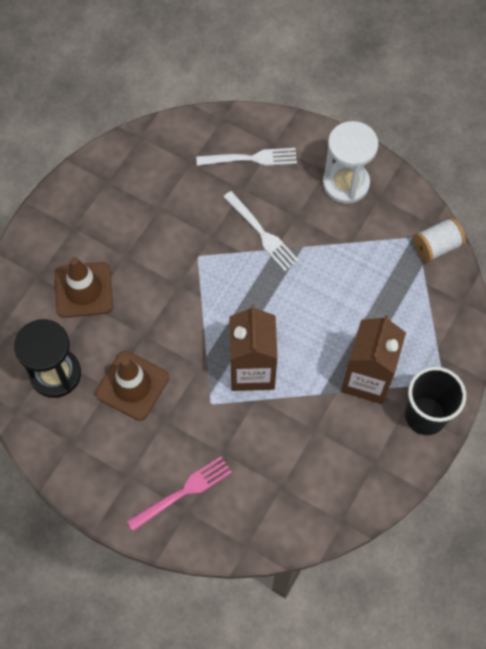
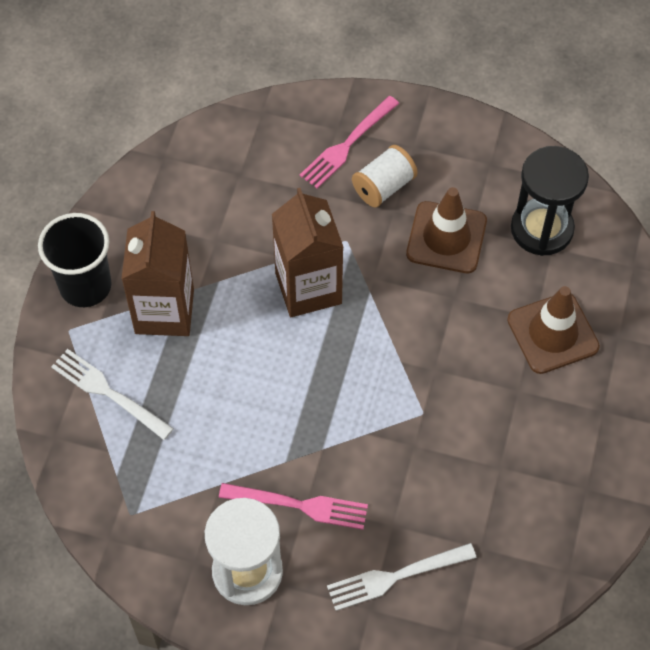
camera: 165 degrees right, 5 degrees down
white fork [223,191,299,271] -> white fork moved to [51,349,174,440]
white spool [413,217,466,262] -> white spool moved to [352,145,418,208]
none -> pink fork [219,483,368,530]

